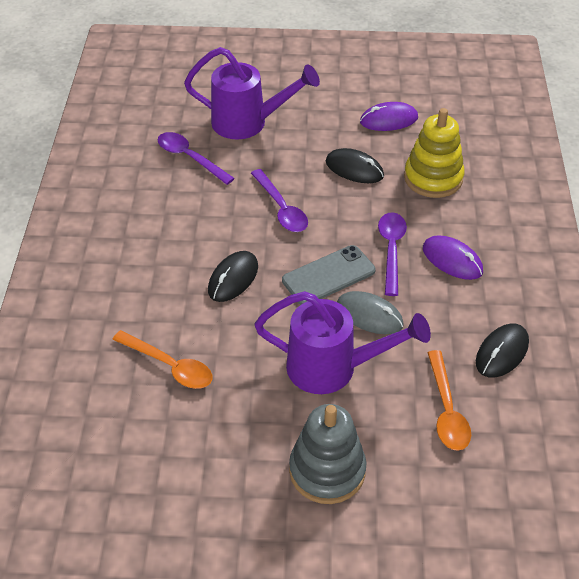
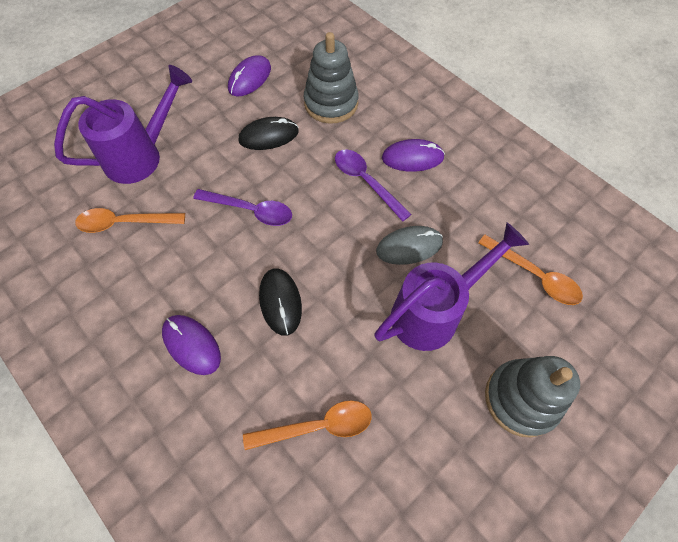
camera: 45 degrees left, 15 degrees up
purple spoon [158,132,235,185] -> orange spoon [75,208,185,233]
grey phone [282,245,376,305] -> none
yellow stacking toy [404,108,465,198] -> grey stacking toy [304,32,359,124]
black mouse [476,323,529,378] -> none
none -> purple mouse [162,315,221,375]

